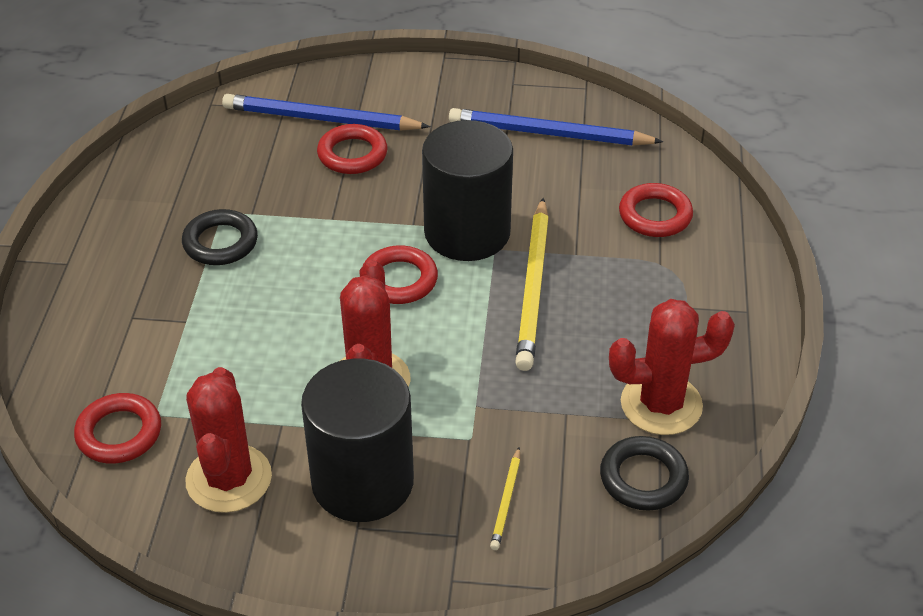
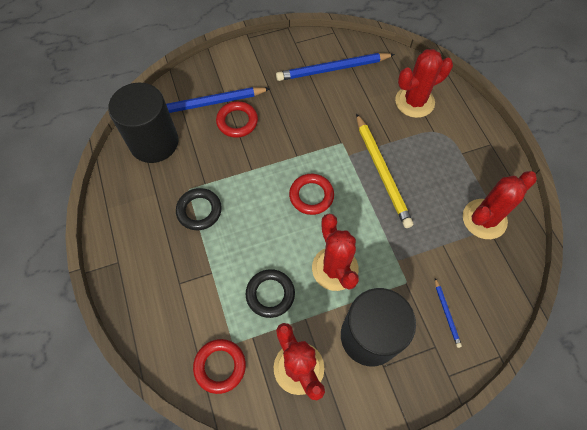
camera: 25 degrees left, 20 degrees up
black cylinder [422,120,513,261] -> black cylinder moved to [108,83,178,163]
yellow pencil [490,447,520,550] -> blue pencil [435,278,462,348]
black ring [600,436,689,511] -> black ring moved to [245,269,295,318]
red ring [619,183,693,237] -> red cactus [395,49,453,118]

